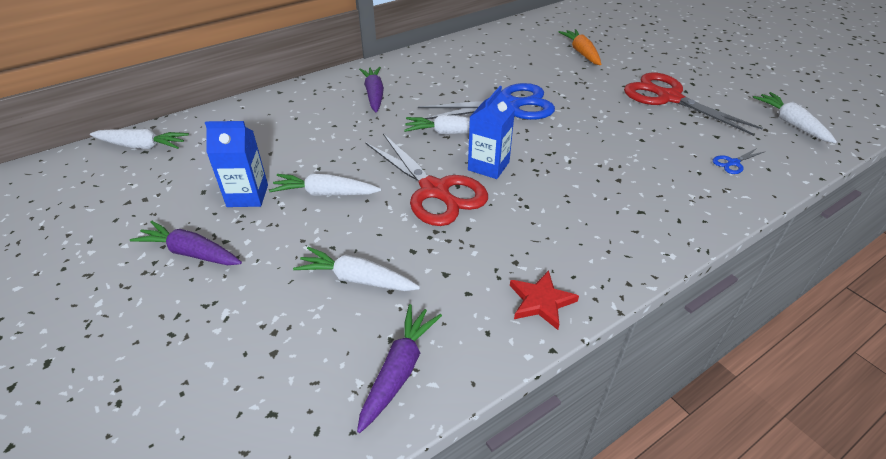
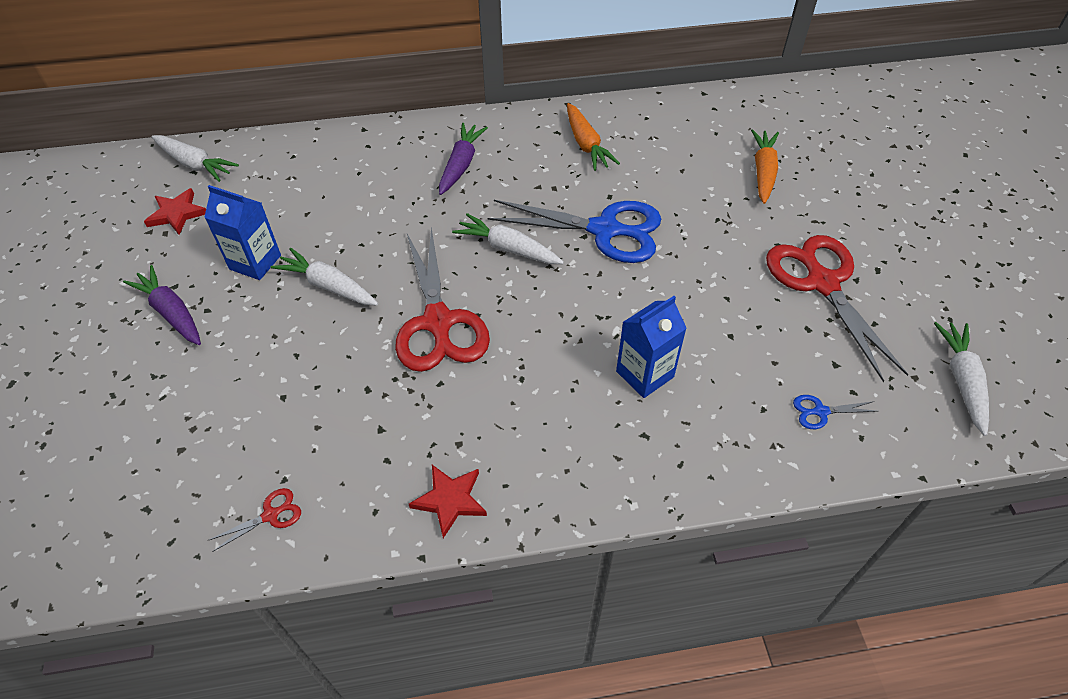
camera: 25 degrees right, 10 degrees up
white carrot [293,247,420,291] -> none
purple carrot [357,304,442,433] -> red scissors [209,488,301,552]
blue carton [468,86,515,179] -> blue carton moved to [616,296,687,398]
none -> red star [144,188,206,234]
none -> orange carrot [567,103,620,171]

